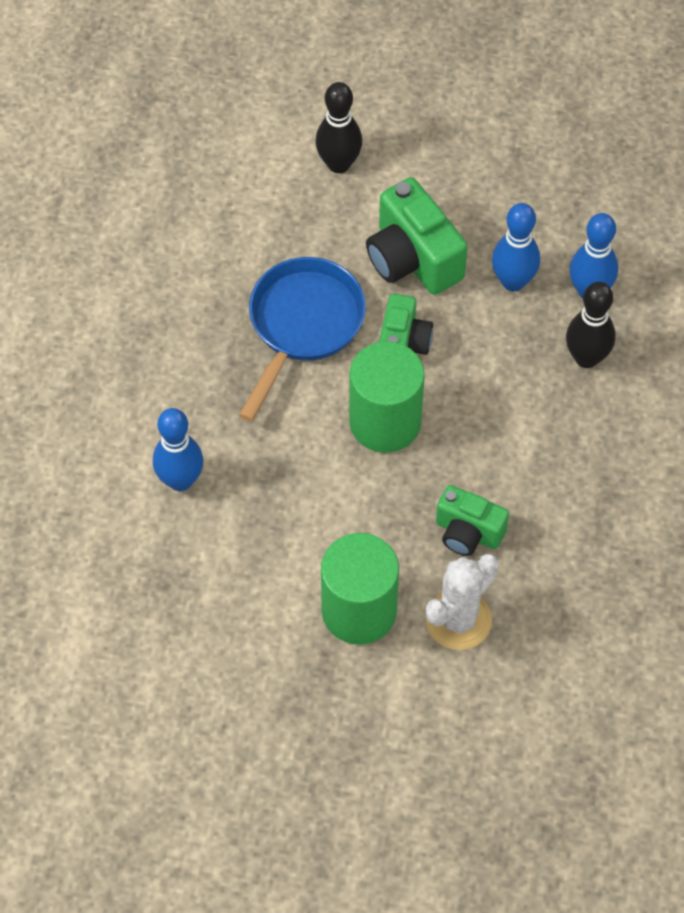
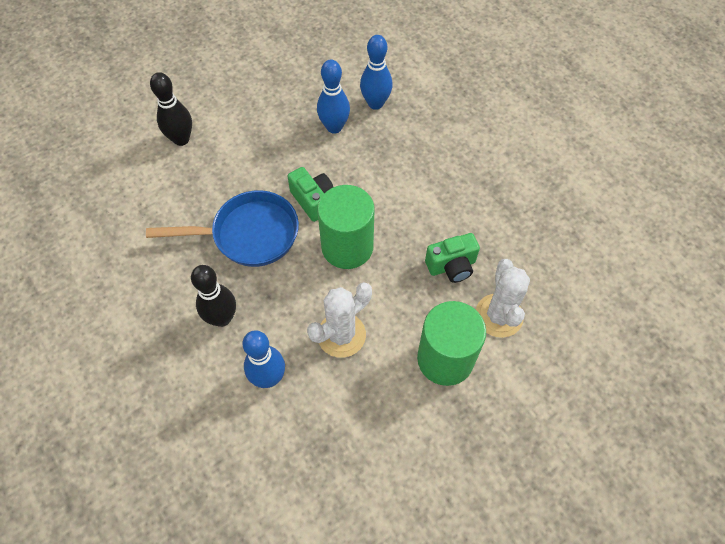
camera: 45 degrees left, 0 degrees up
blue pan [239,257,366,422] -> blue pan turned 105 degrees clockwise [146,190,299,267]
green camera [366,177,468,295] -> none
black bowling pin [566,282,615,368] -> black bowling pin moved to [191,265,236,327]
none -> white cactus [307,282,372,358]

